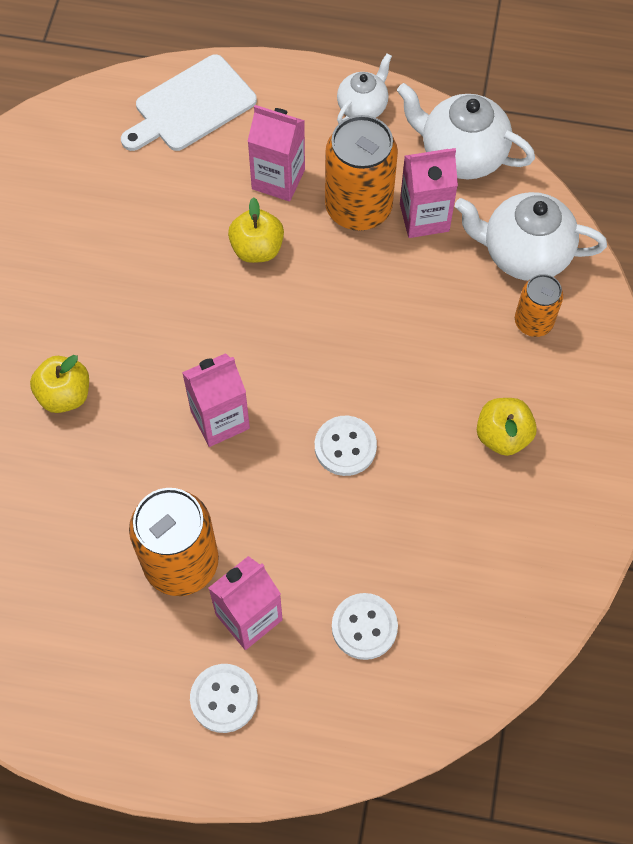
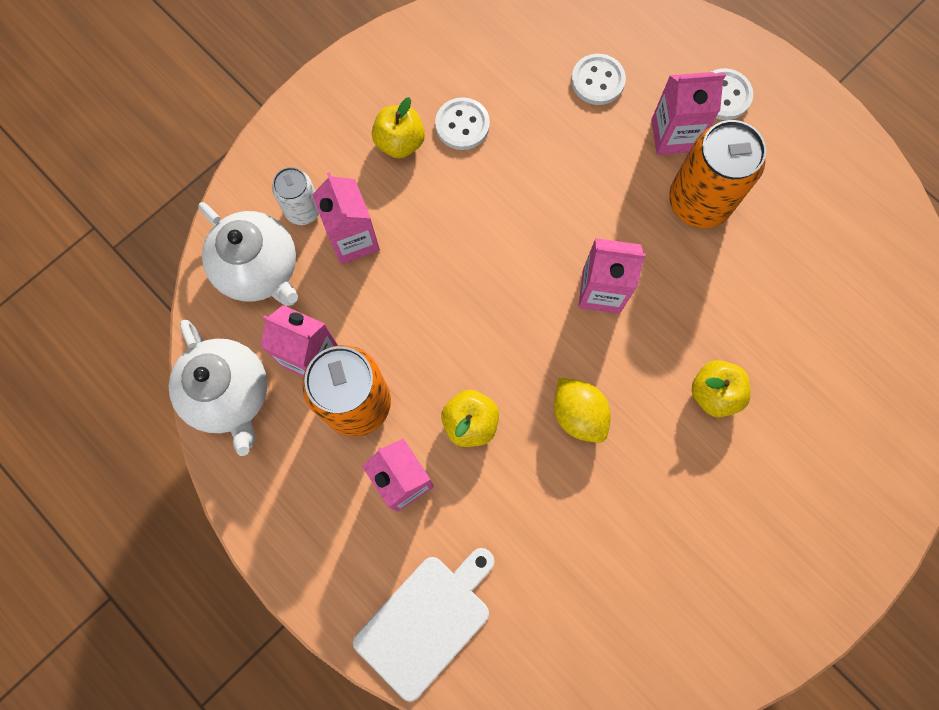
camera: 145 degrees left, 10 degrees up
white cutting board [121,54,257,151] -> white cutting board turned 45 degrees counterclockwise [353,548,494,702]
white button [315,416,377,476] -> white button moved to [435,97,490,150]
white teapot [337,53,392,124] -> none
orange can [515,274,563,337] -> white can [272,167,319,225]
none -> pink carton [312,172,380,264]
none -> yellow lemon [554,378,611,443]

